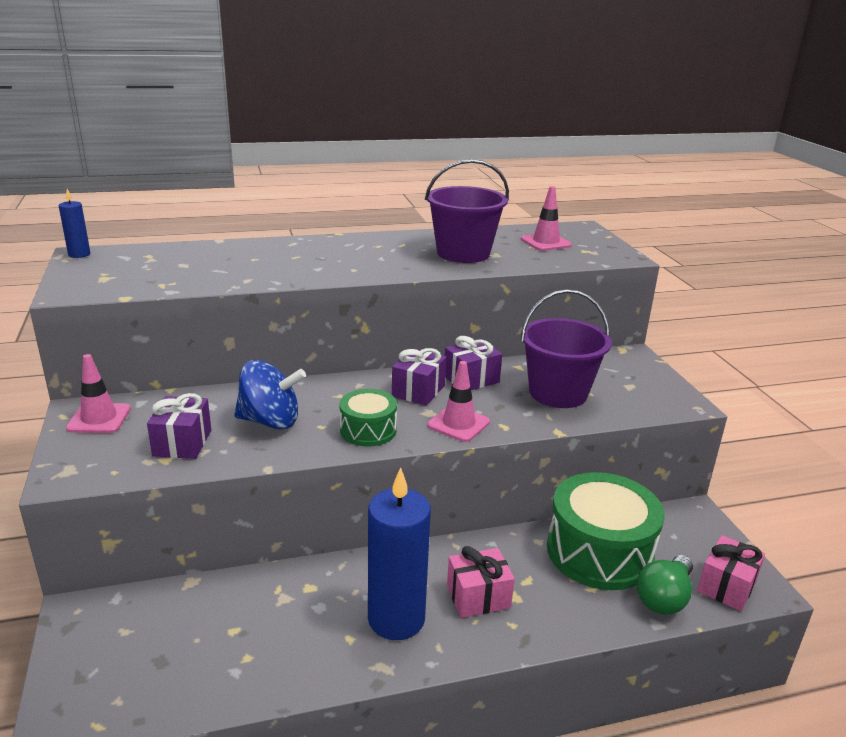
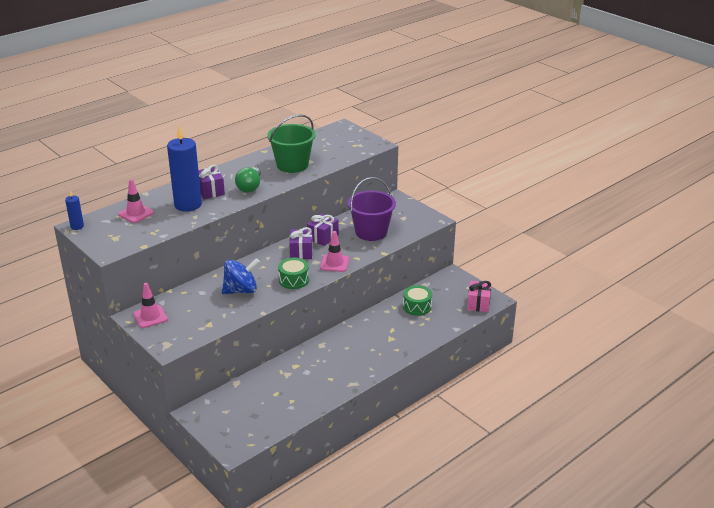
camera: 25 degrees left, 5 degrees up
purple gift [147,393,211,459] -> purple gift moved to [199,165,225,199]
blue candle [368,468,431,640] -> blue candle moved to [167,125,202,212]
purple bucket [425,159,509,263] -> green bucket [267,114,315,173]
pink gift [447,546,515,618] -> none
pink traffic cone [521,186,572,251] -> pink traffic cone moved to [118,179,154,223]
green drum [547,472,664,590] -> green drum [403,285,432,316], size x0.53
green light bulb [637,555,693,615] -> green light bulb moved to [235,167,261,193]

